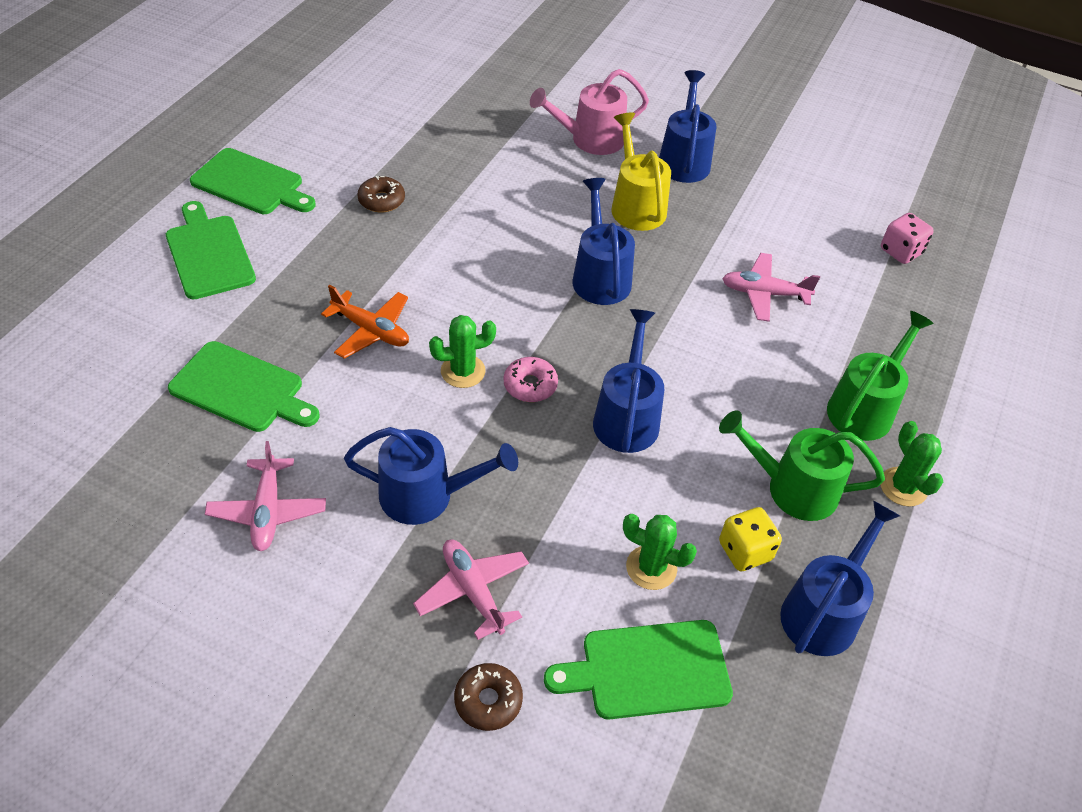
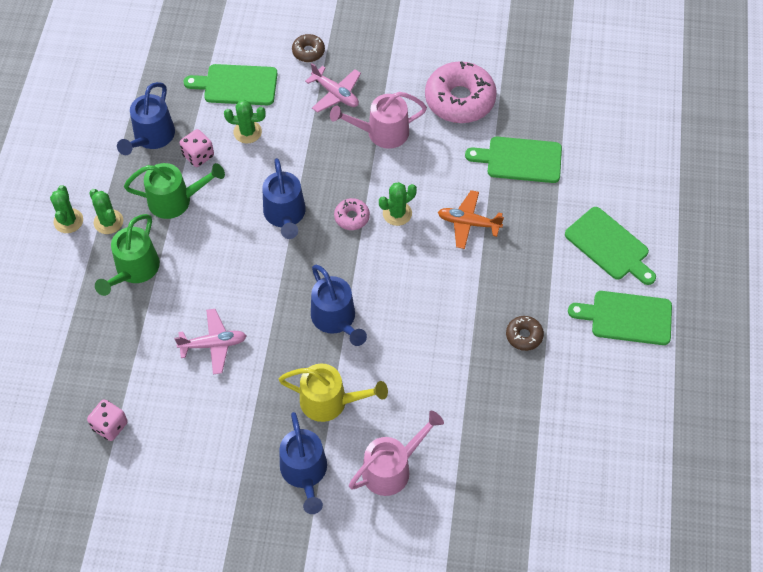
camera: 165 degrees right, 10 degrees up
pink plane [205,441,326,551] -> pink donut [425,61,497,123]
blue watering can [344,427,518,525] -> pink watering can [330,92,427,149]
green cutting board [544,620,733,719] -> green cutting board turned 150 degrees counterclockwise [184,64,278,105]
yellow watering can [611,112,671,231] -> yellow watering can turned 45 degrees counterclockwise [279,364,388,422]
yellow dice [719,507,782,571] -> pink dice [180,129,214,167]
none -> green cactus [50,185,83,233]

